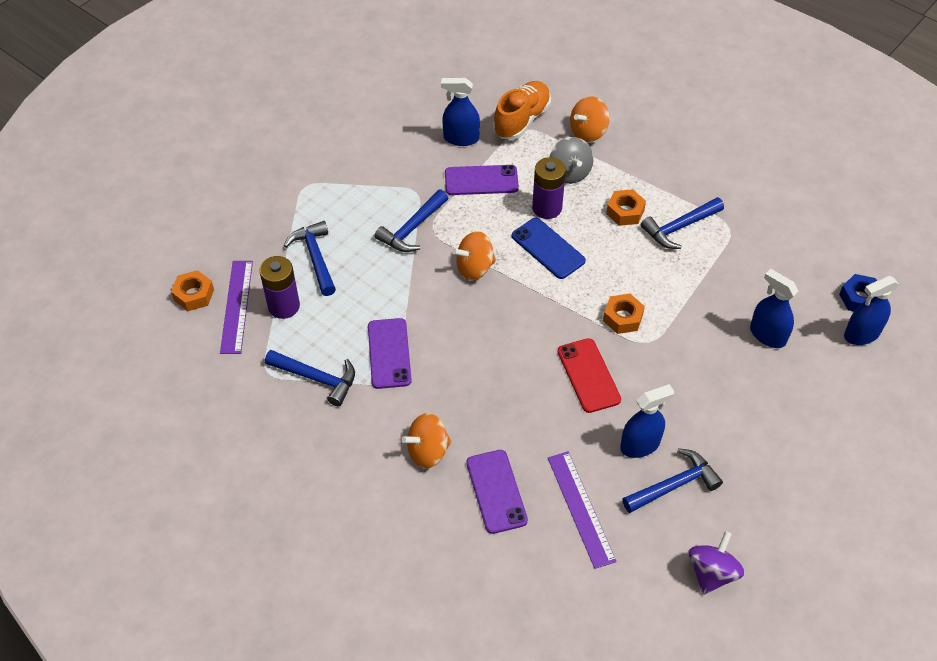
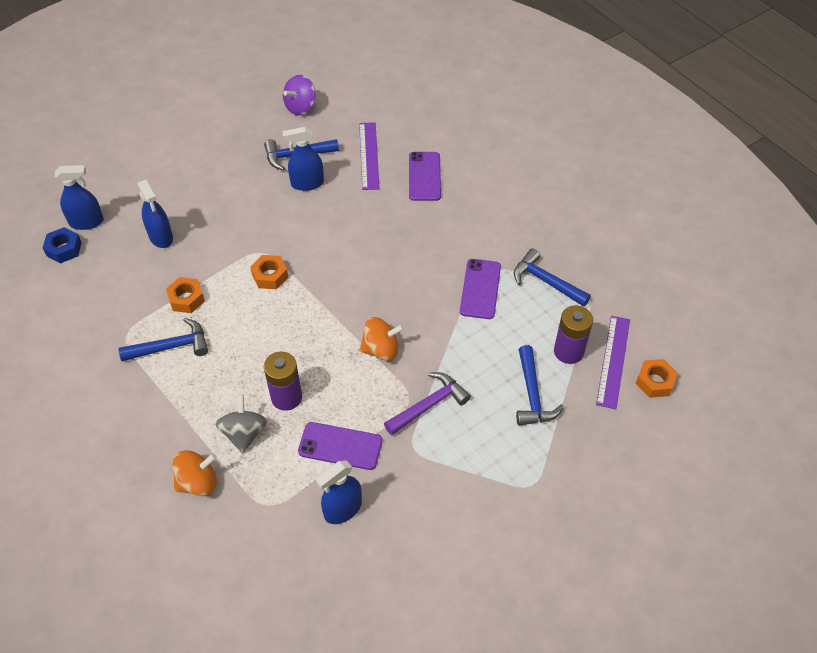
camera: 165 degrees left, 0 degrees up
blue hammer [374,189,448,252] -> purple hammer [384,372,471,435]
orange spinning top [401,413,451,469] -> none
blue spray bottle [441,78,480,146] -> blue spray bottle turned 120 degrees clockwise [316,460,362,524]
orange shoe [493,81,551,140] -> none
blue phone [512,218,586,279] -> none
red phone [558,338,621,413] -> none
orange nut [606,189,646,226] -> orange nut moved to [166,277,205,313]

